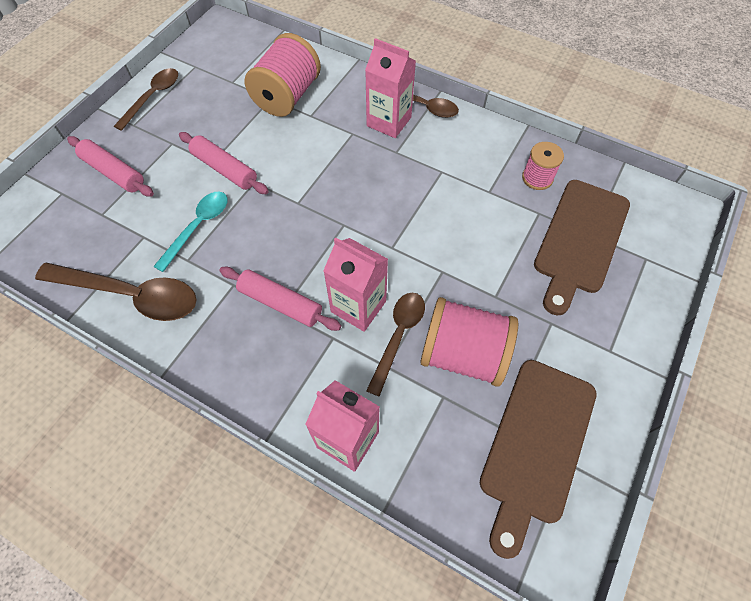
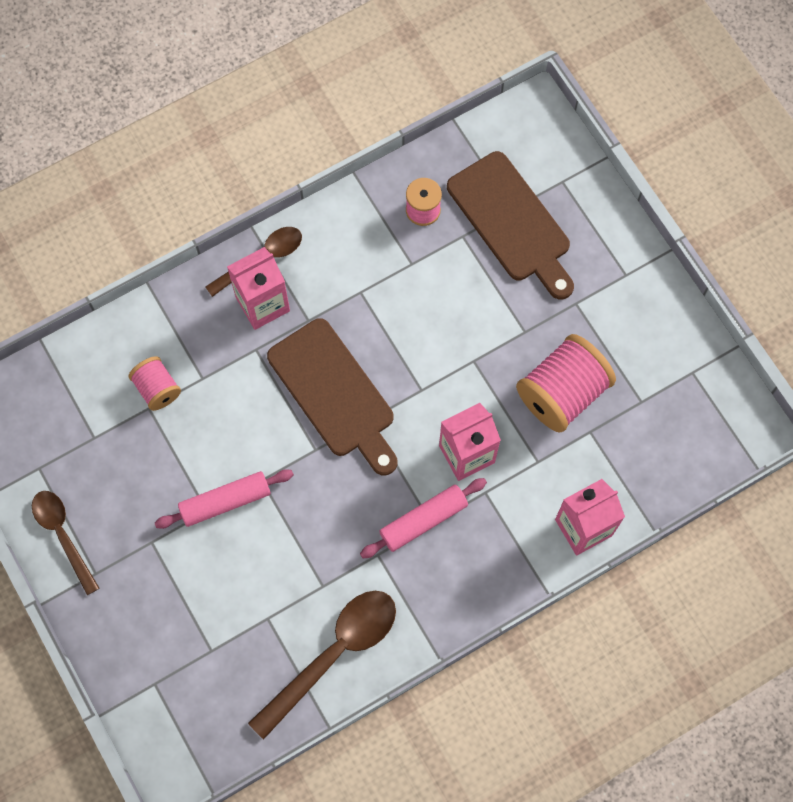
camera: 60 degrees left, 10 degrees up
pink rolling pin [67,136,154,197] -> none
turquoise spoon [153,192,228,272] -> none
pink spool [245,33,321,117] -> pink spool [129,356,181,411], size x0.55
brown spoon [366,293,425,397] -> none
brown cutting board [480,360,597,559] -> brown cutting board moved to [267,318,397,475]

